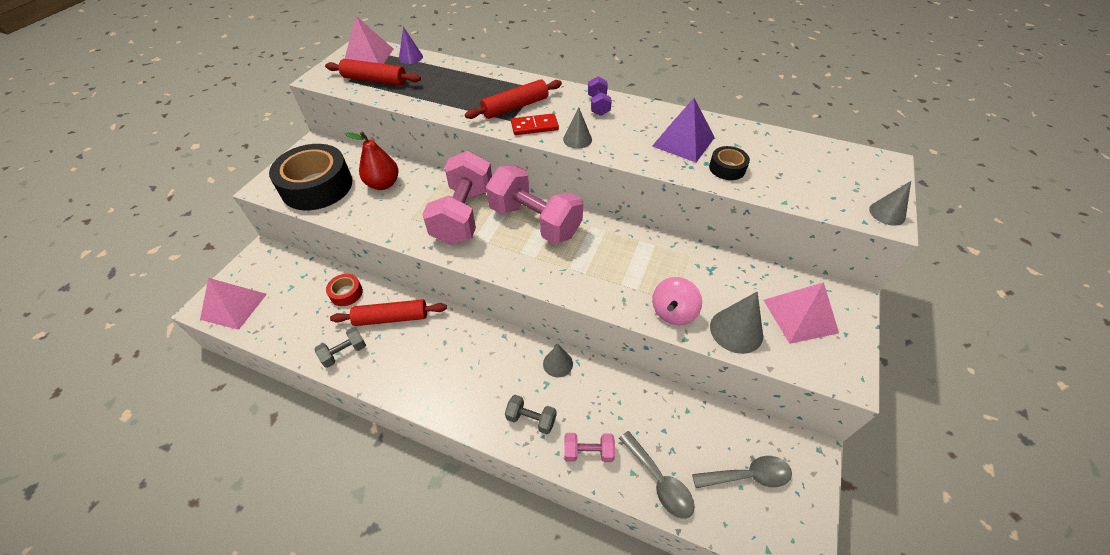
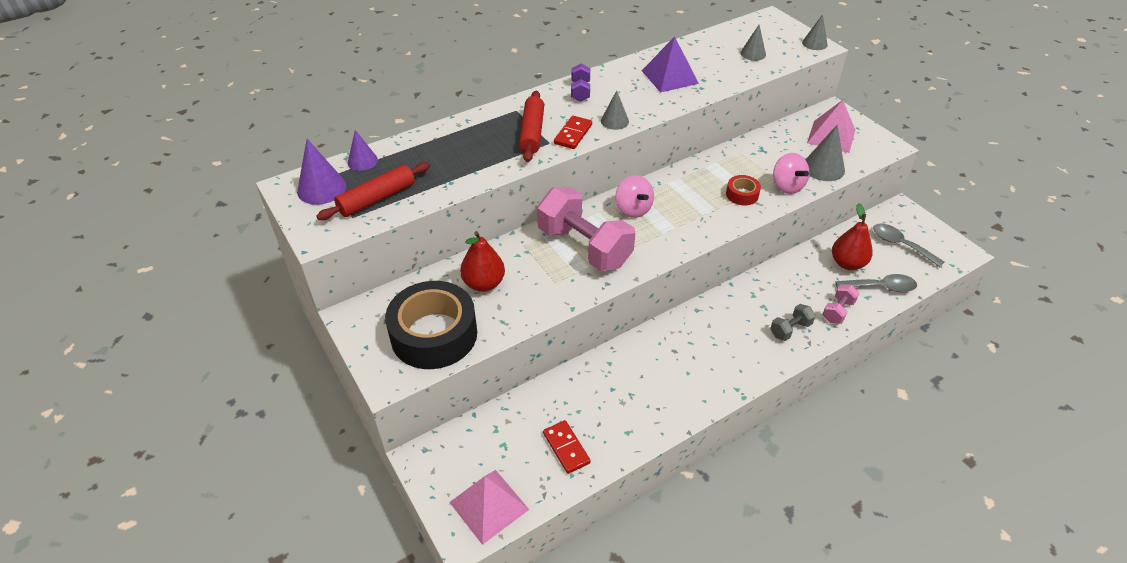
camera: 55 degrees left, 5 degrees down
grey dumbbell [314,327,366,368] -> none
red tape [326,274,363,306] -> red tape moved to [726,175,761,205]
red rolling pin [330,299,447,326] -> none
pink pyramid [345,16,393,64] -> purple cone [297,139,346,205]
pink dumbbell [486,165,583,244] -> pink spinning top [615,175,654,218]
grey cone [543,345,573,377] -> grey cone moved to [740,25,766,61]
purple dumbbell [588,76,612,116] -> purple dumbbell turned 60 degrees clockwise [571,64,590,102]
grey spoon [692,456,792,488] -> grey spoon turned 75 degrees counterclockwise [873,223,945,267]
black tape [709,146,750,180] -> none
none -> red domino [543,420,591,474]
none -> red pear [832,203,873,270]

